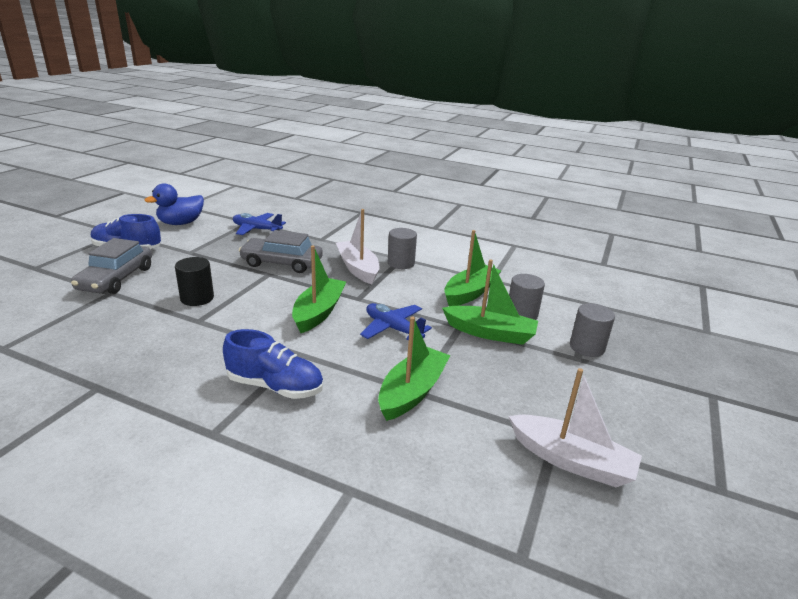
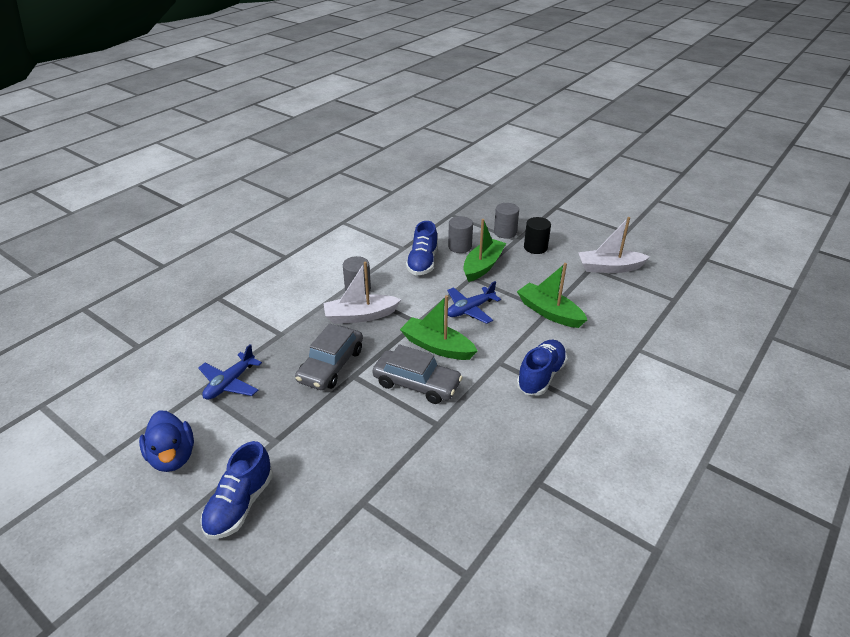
camera: 75 degrees left, 10 degrees up
grey car [71,238,152,294] -> grey car moved to [372,344,463,404]
black cylinder [175,257,214,306] -> black cylinder moved to [524,217,551,254]
green boat [444,230,501,306] -> blue shoe [406,221,438,275]
white boat [509,368,642,487] -> white boat turned 135 degrees counterclockwise [578,217,650,273]

